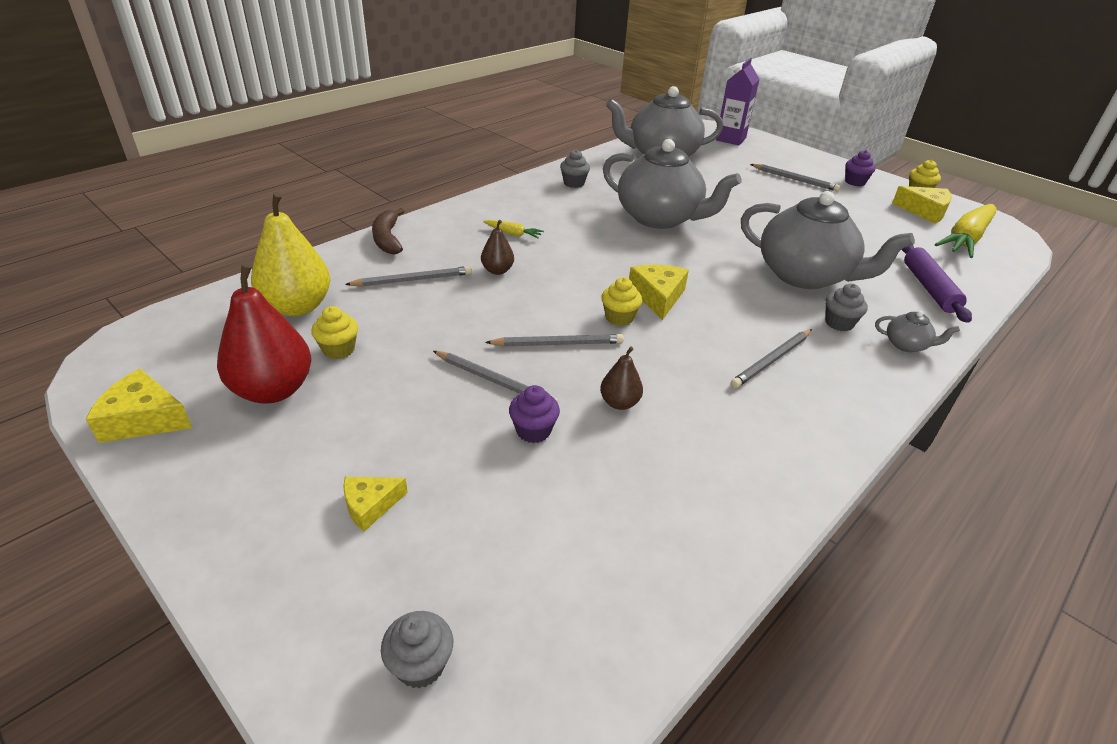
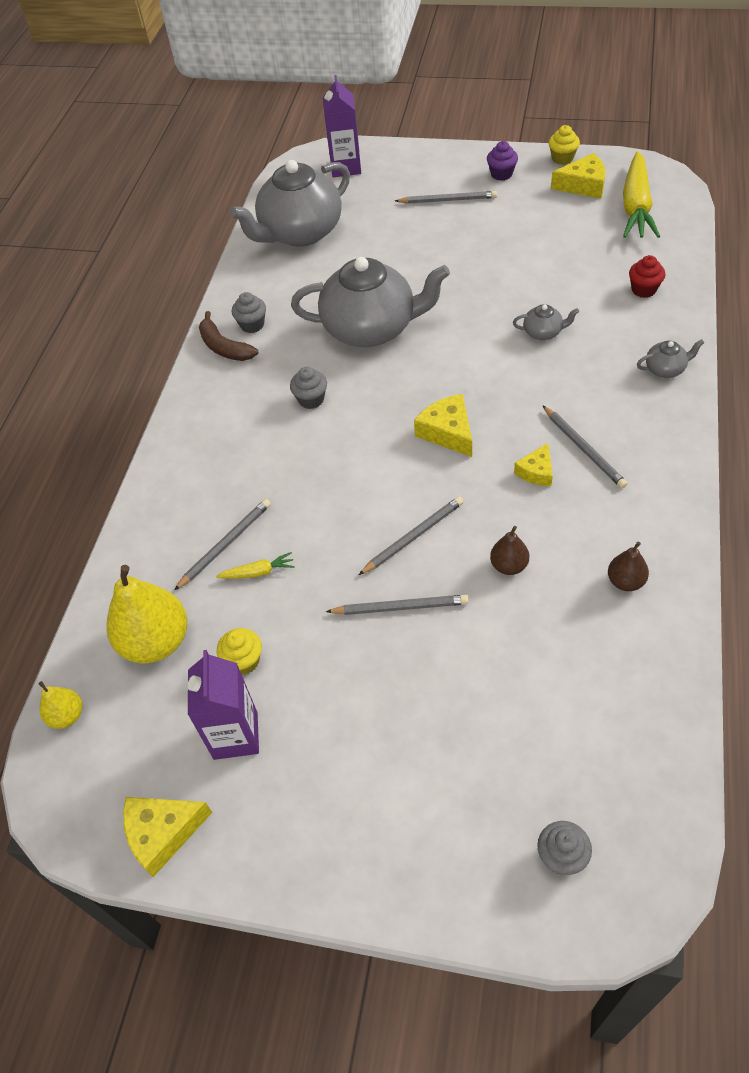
camera: 25 degrees left, 15 degrees up
red pear [217,263,311,403] -> purple carton [188,650,259,760]
yellow cheese [343,477,408,531] -> yellow cheese moved to [514,443,553,486]
brown banana [372,208,404,254] -> brown banana moved to [199,311,258,361]
brown pear [481,220,514,275] -> brown pear moved to [608,542,649,591]
yellow carrot [483,220,544,238] -> yellow carrot moved to [216,552,295,579]
purple cupcake [509,385,560,443] -> none
yellow cupcake [601,277,642,326] -> none
grey pencil [731,329,812,388] -> grey pencil turned 45 degrees counterclockwise [542,405,627,489]
grey teapot [741,191,915,289] -> grey teapot [513,304,579,340], size x0.40
grey cupcake [825,284,868,331] -> grey cupcake moved to [290,367,327,409]
purple rolling pin [902,245,972,323] -> red cupcake [629,255,665,298]
none -> yellow pear [39,681,82,729]

